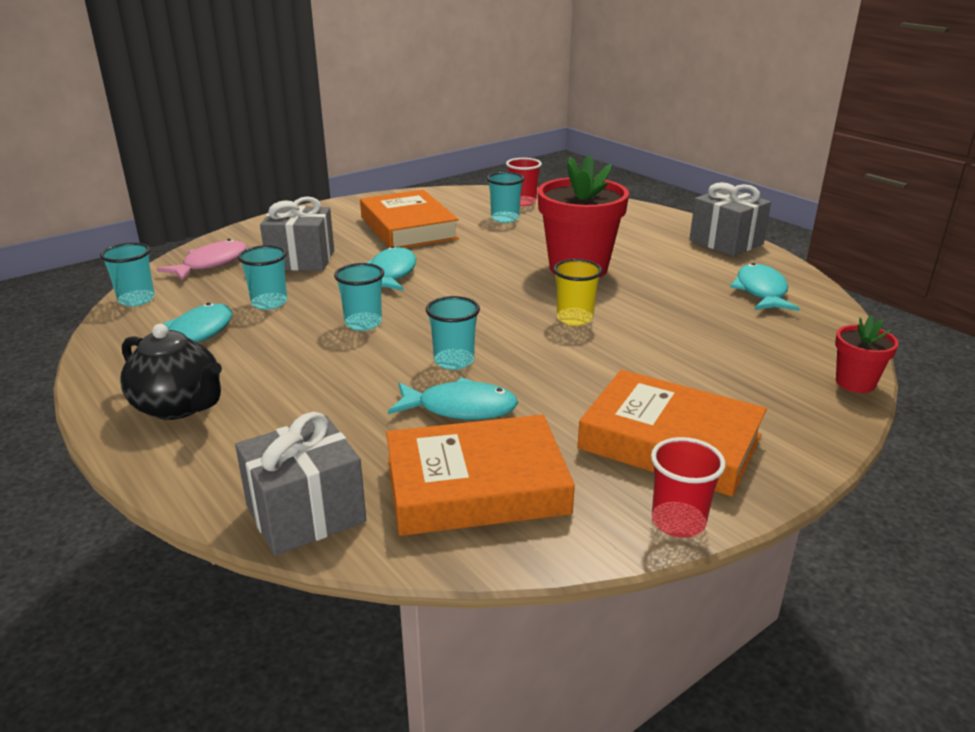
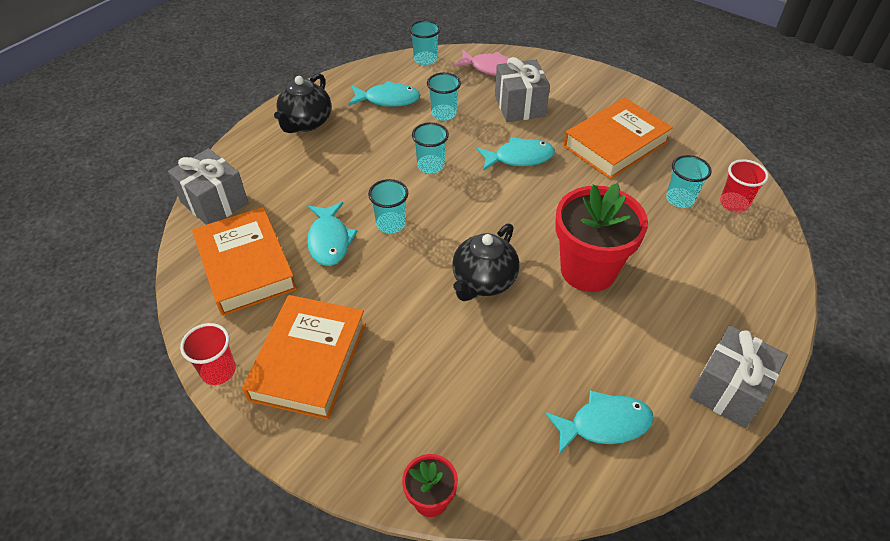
camera: 75 degrees right, 20 degrees up
yellow cup [553,259,602,326] -> black teapot [452,224,520,301]

